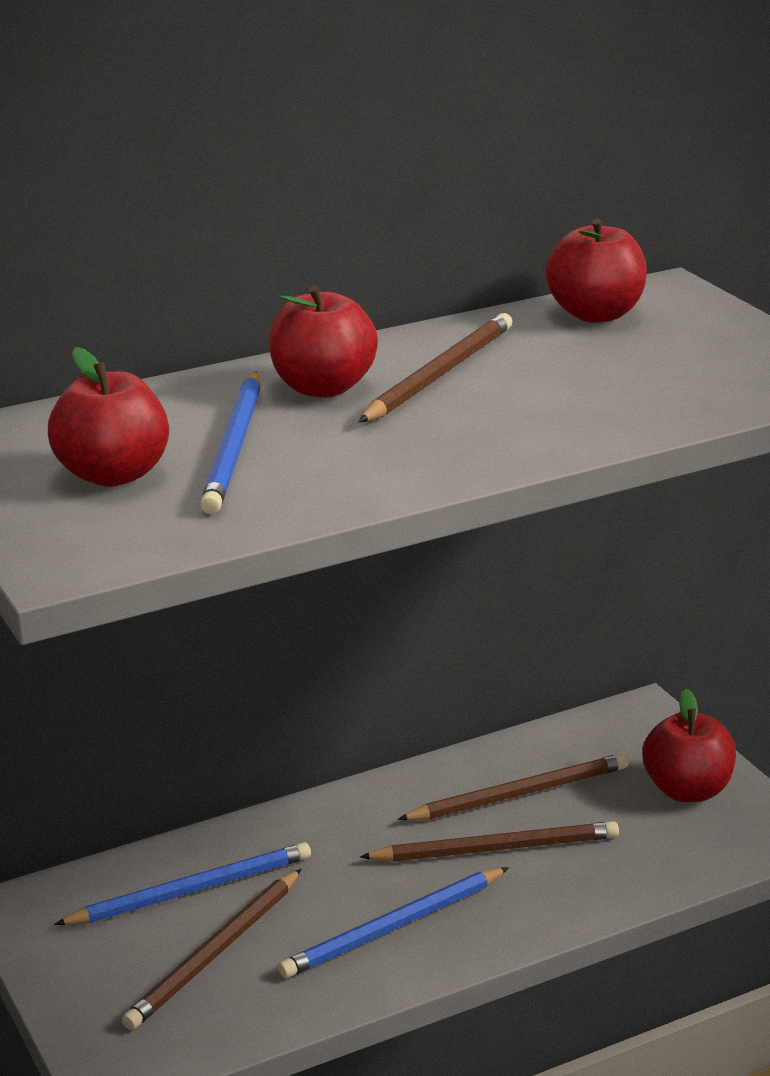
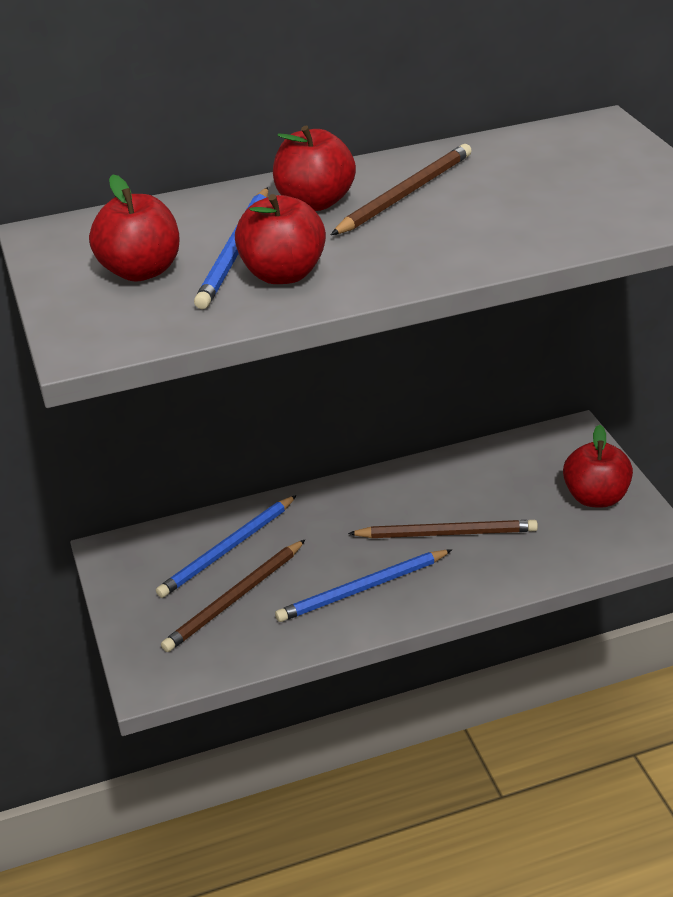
camera: 10 degrees right, 10 degrees up
blue pencil [54,842,311,925] -> blue pencil turned 150 degrees clockwise [156,495,297,598]
brown pencil [398,753,628,820] -> none
red apple [545,219,647,323] -> red apple moved to [235,194,326,284]

